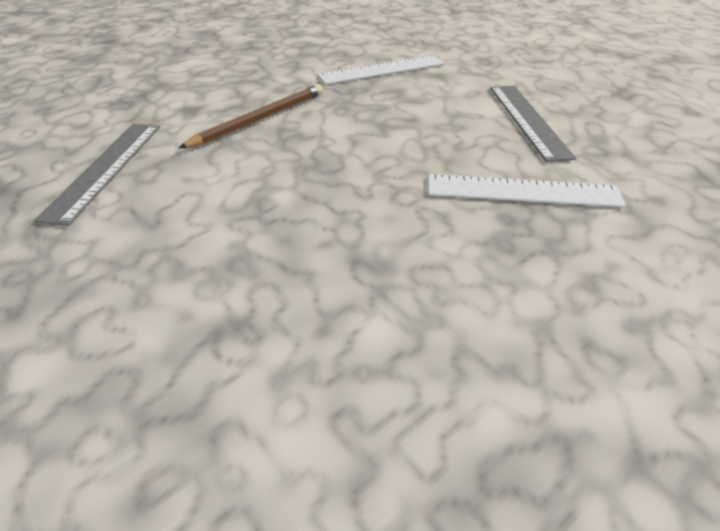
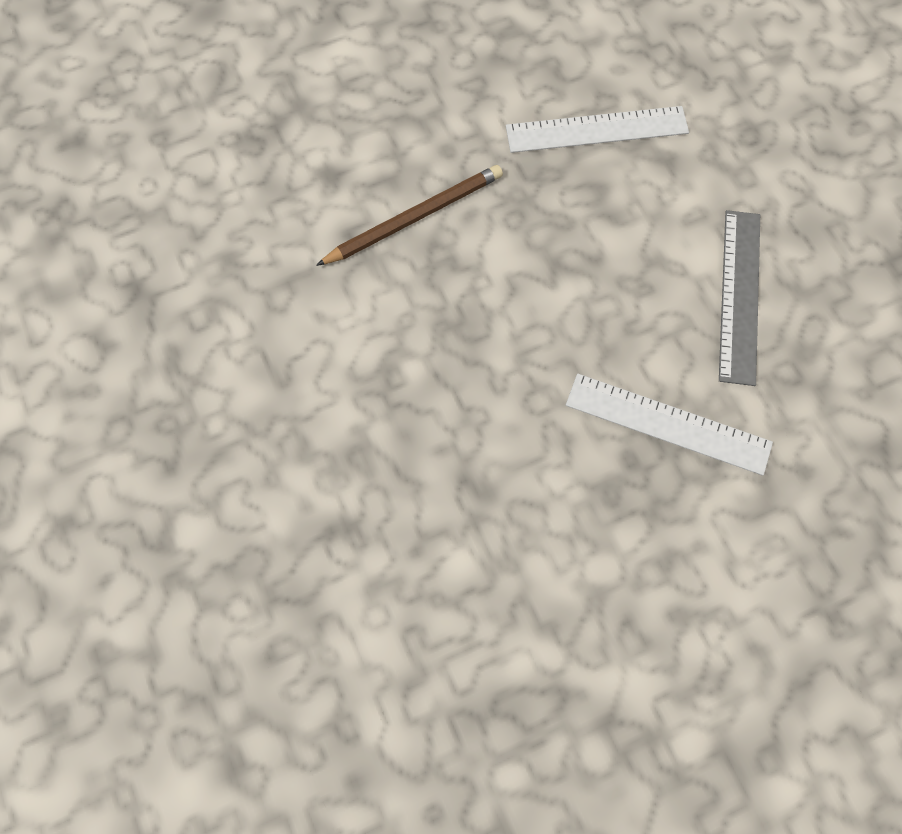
camera: 15 degrees right, 25 degrees up
grey ruler [34,124,160,226] -> none

